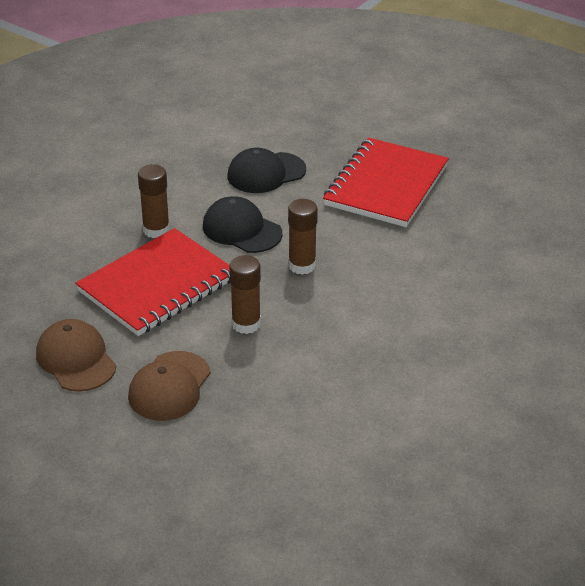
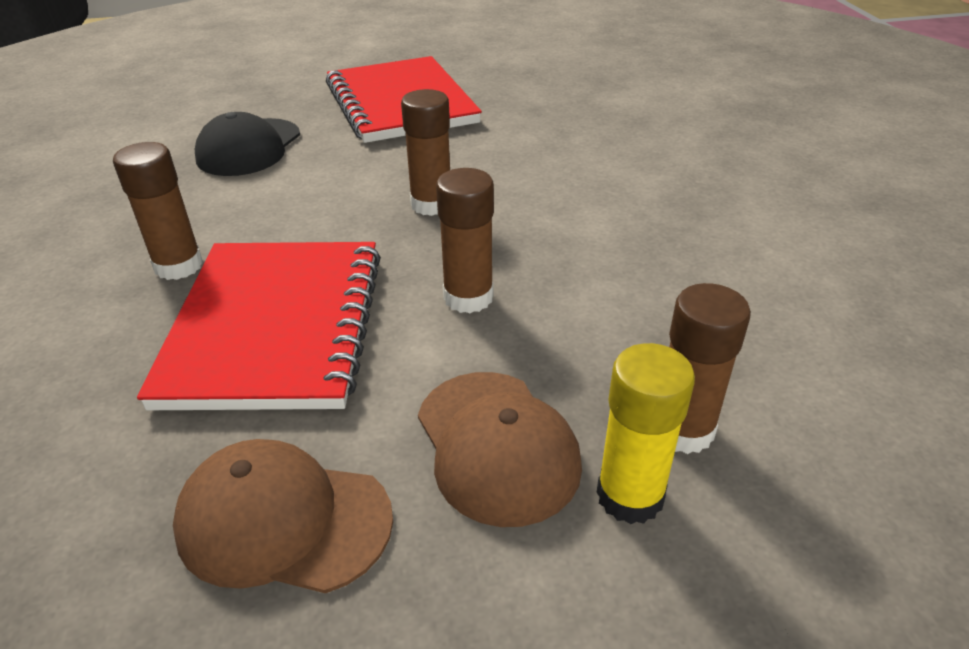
camera: 45 degrees left, 0 degrees up
black cap [203,196,282,253] -> none
none -> yellow glue stick [596,343,695,524]
none -> brown glue stick [669,283,751,454]

